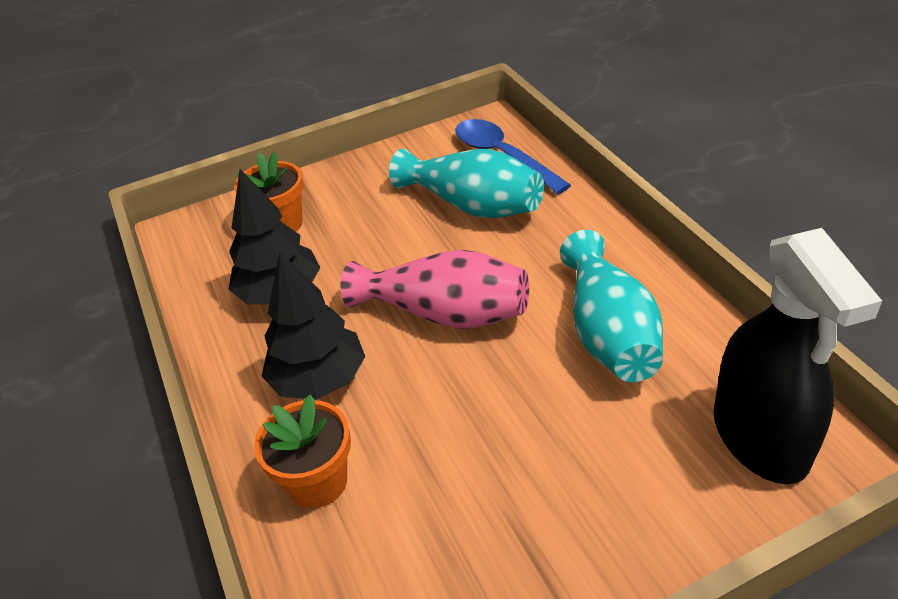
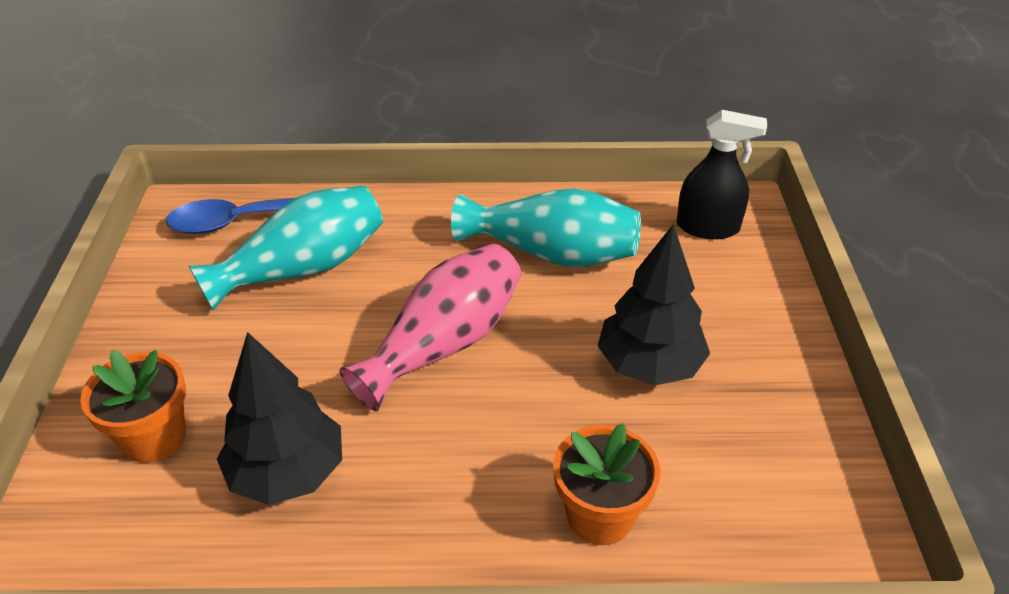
camera: 70 degrees left, 0 degrees up
black tree [262,252,365,400] -> black tree moved to [598,224,710,385]
black spray bottle [714,228,882,484] -> black spray bottle [677,110,767,239], size x0.64

